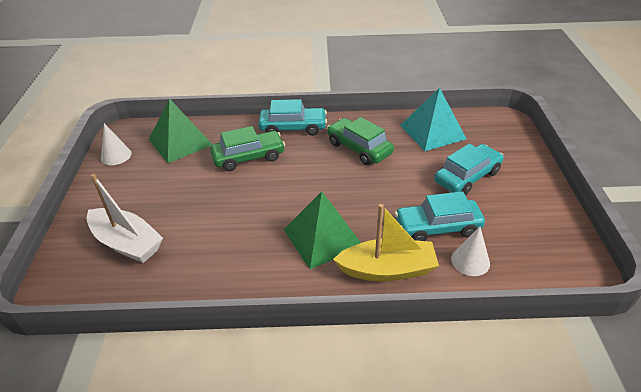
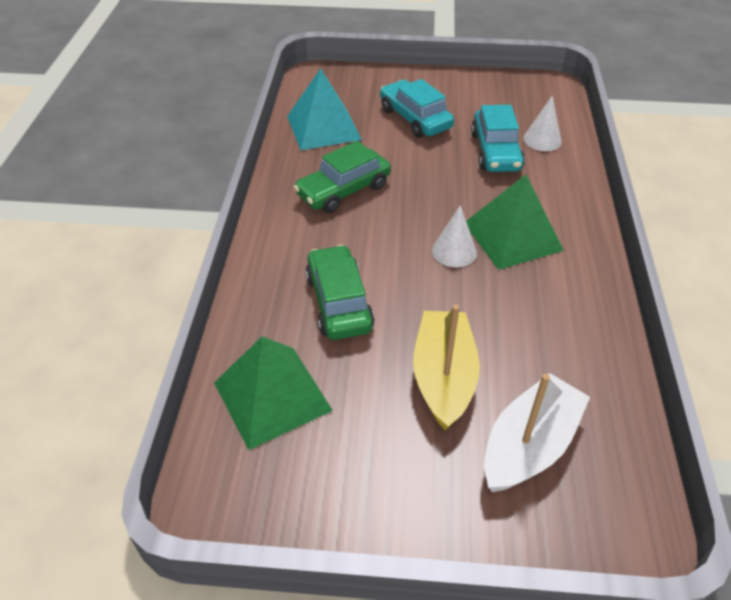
camera: 85 degrees left, 5 degrees up
white cone [101,123,132,165] -> white cone moved to [432,205,477,267]
turquoise car [258,99,327,136] -> none
yellow boat [333,204,439,282] -> yellow boat moved to [413,304,480,430]

